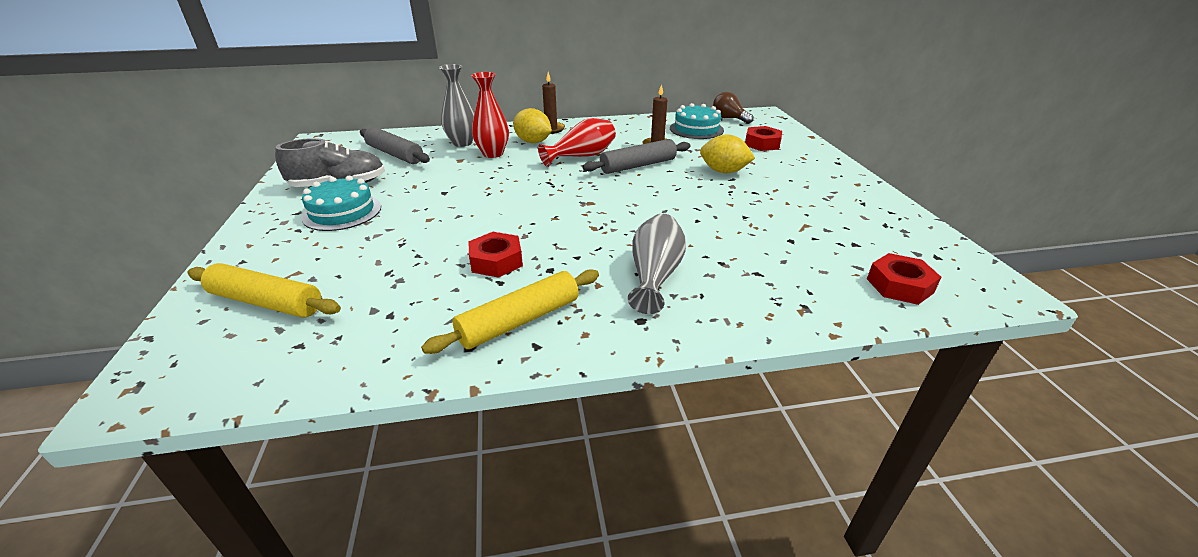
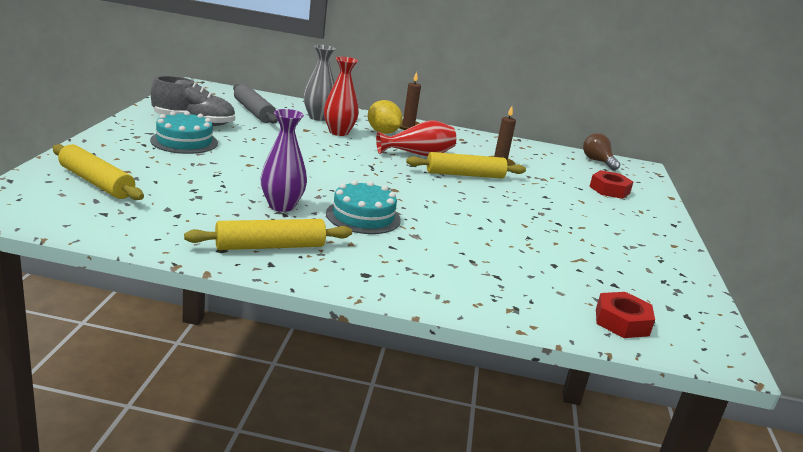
camera: 15 degrees right, 10 degrees down
red nut [468,232,523,278] -> purple vase [261,109,307,212]
grey rolling pin [582,139,691,174] -> yellow rolling pin [406,152,526,178]
grey vase [628,214,686,314] -> none
turquoise cake [670,103,724,139] -> turquoise cake moved to [326,180,401,234]
yellow lemon [700,134,755,173] -> none

